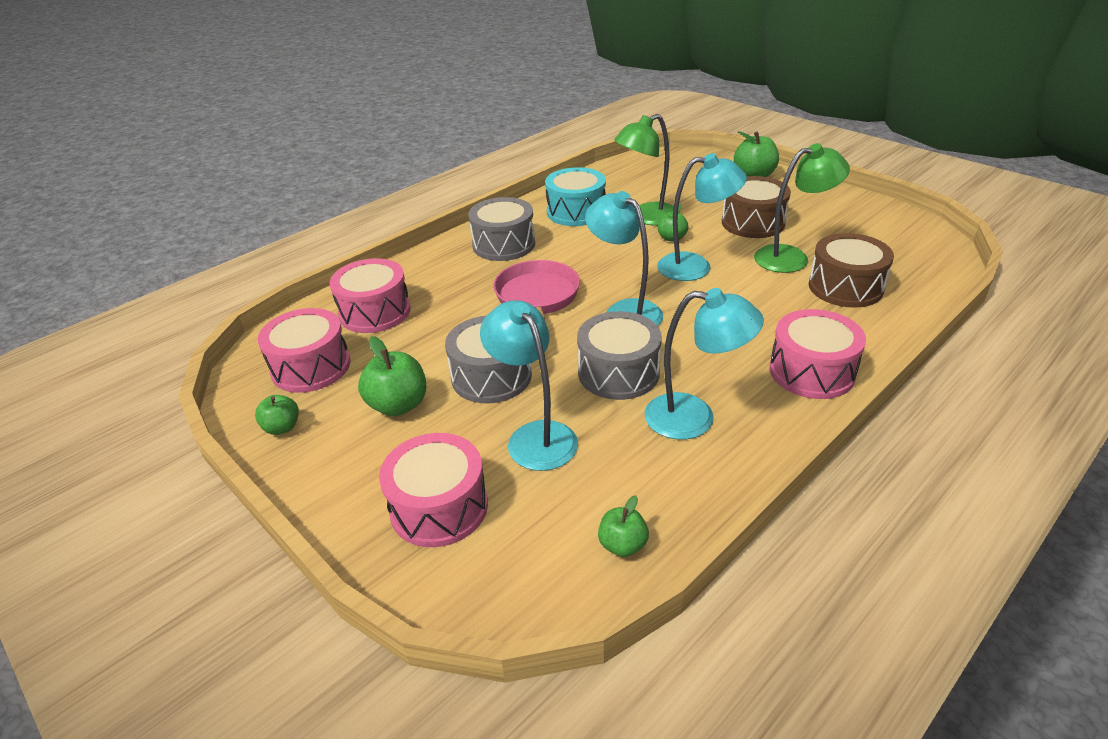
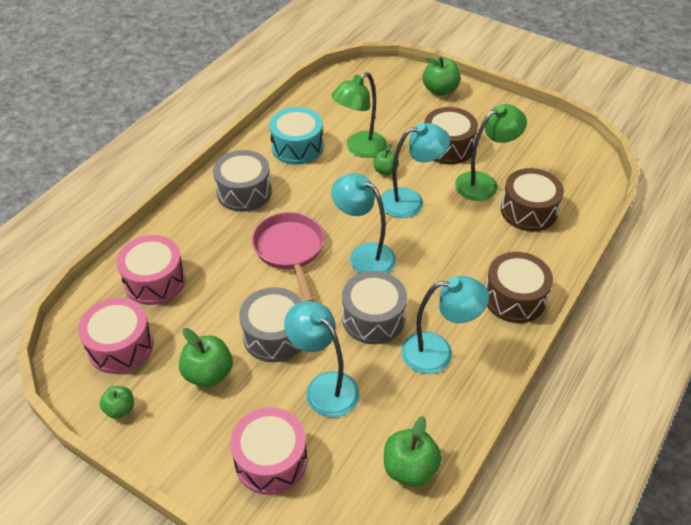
camera: 15 degrees left, 10 degrees up
green apple [598,495,649,557] -> green apple [384,416,442,487], size x1.64
pink drum [770,309,866,399] -> brown drum [485,252,553,323]

